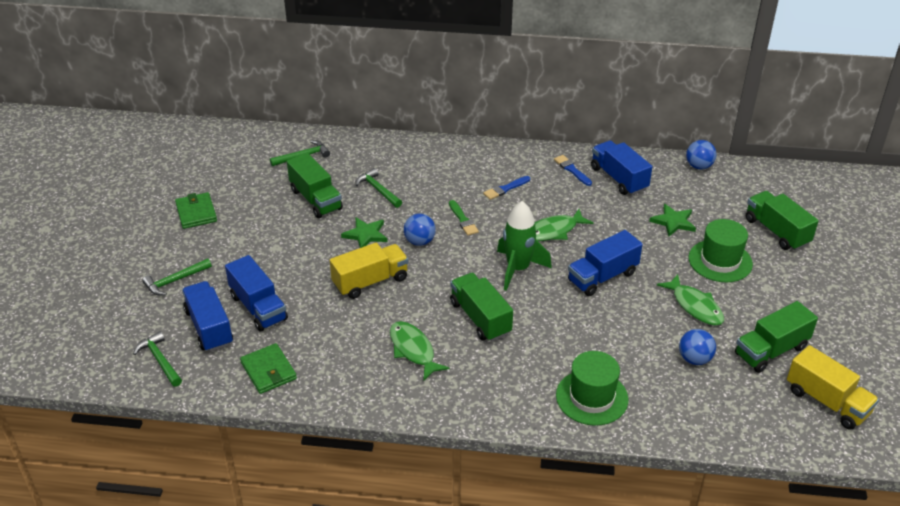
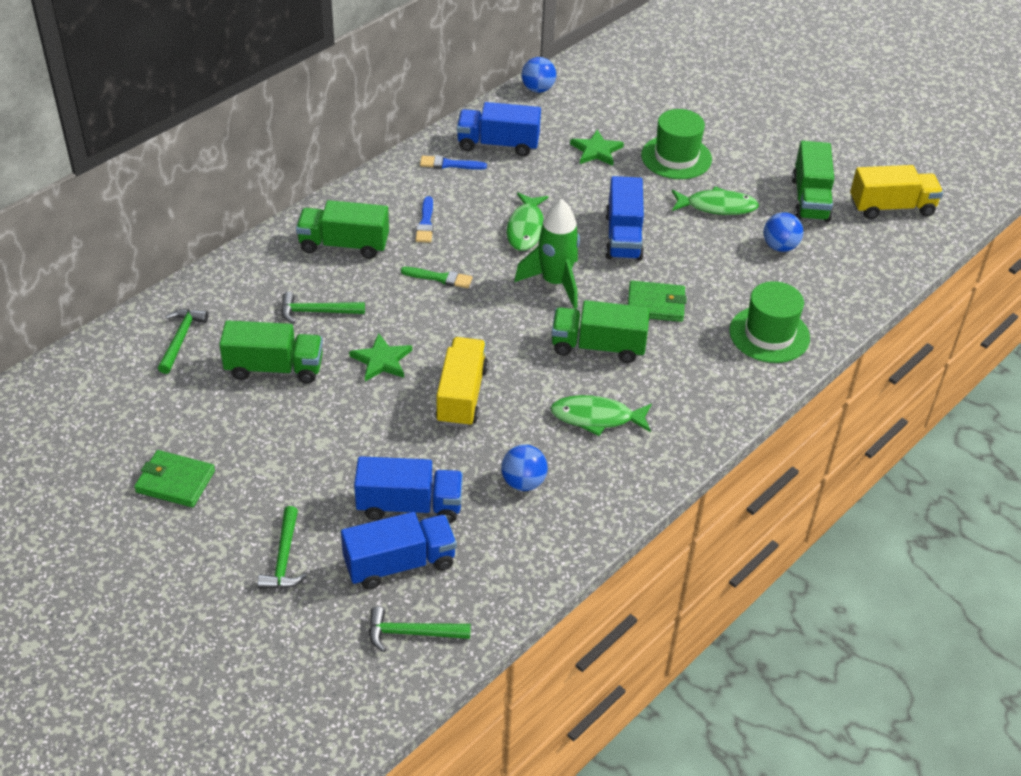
camera: 55 degrees left, 5 degrees up
blue truck [182,281,233,352] -> blue truck turned 150 degrees clockwise [341,512,457,589]
green wallet [240,343,297,394] -> green wallet moved to [628,281,687,322]
blue ball [404,214,436,246] -> blue ball moved to [501,444,548,491]
green truck [746,191,819,251] -> green truck moved to [296,200,389,259]

